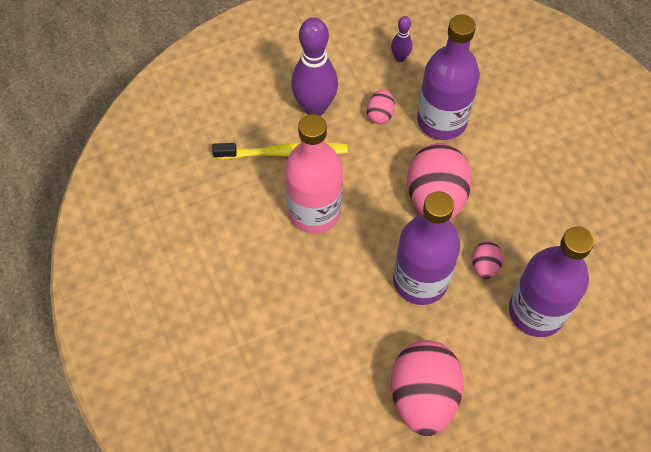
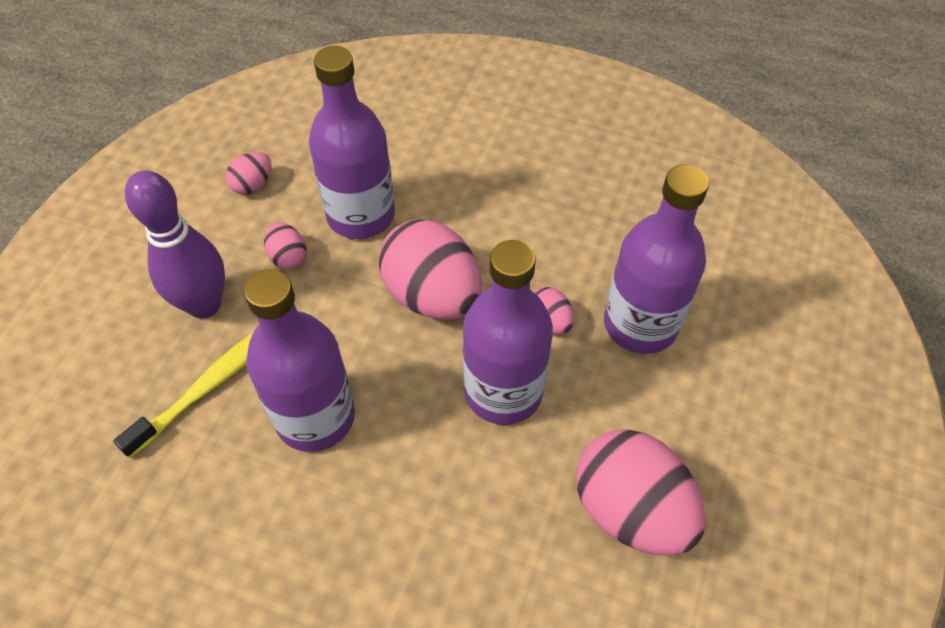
camera: 45 degrees left, 5 degrees down
pink bottle [284,114,343,234] -> purple bottle [244,269,355,452]
purple bowling pin [391,16,412,62] -> pink egg [226,152,271,195]

